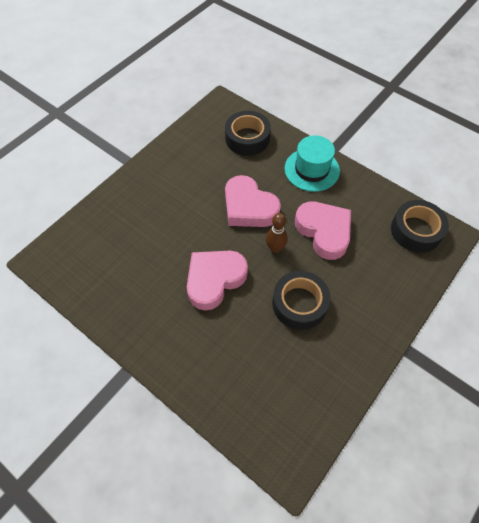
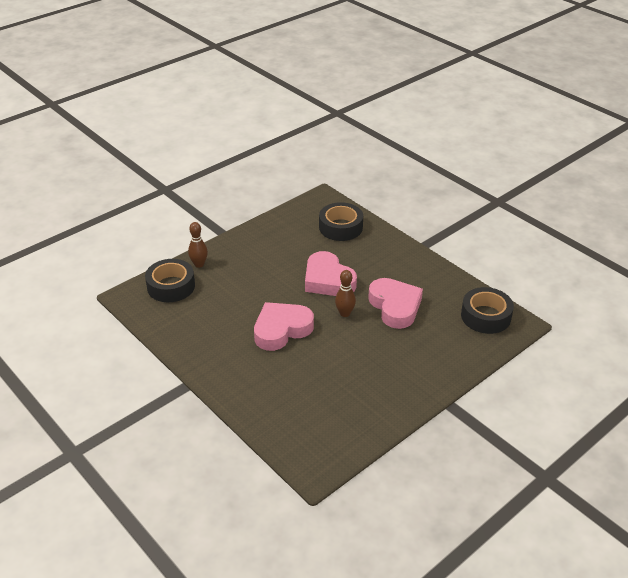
camera: 10 degrees right, 20 degrees down
black tape [272,271,330,330] -> black tape moved to [145,259,195,302]
turquoise hat [284,135,340,192] -> none
none -> brown bowling pin [188,222,208,268]

